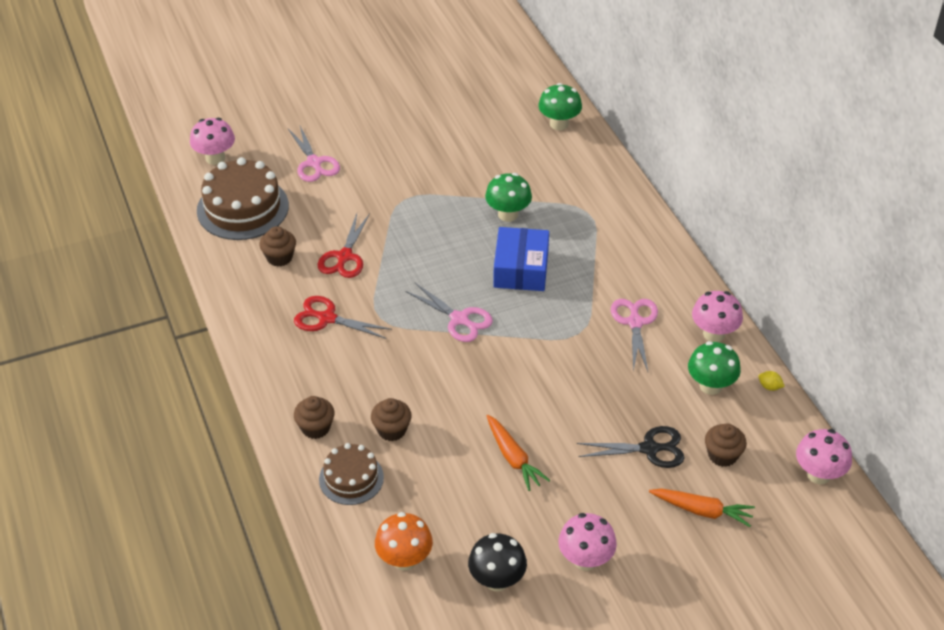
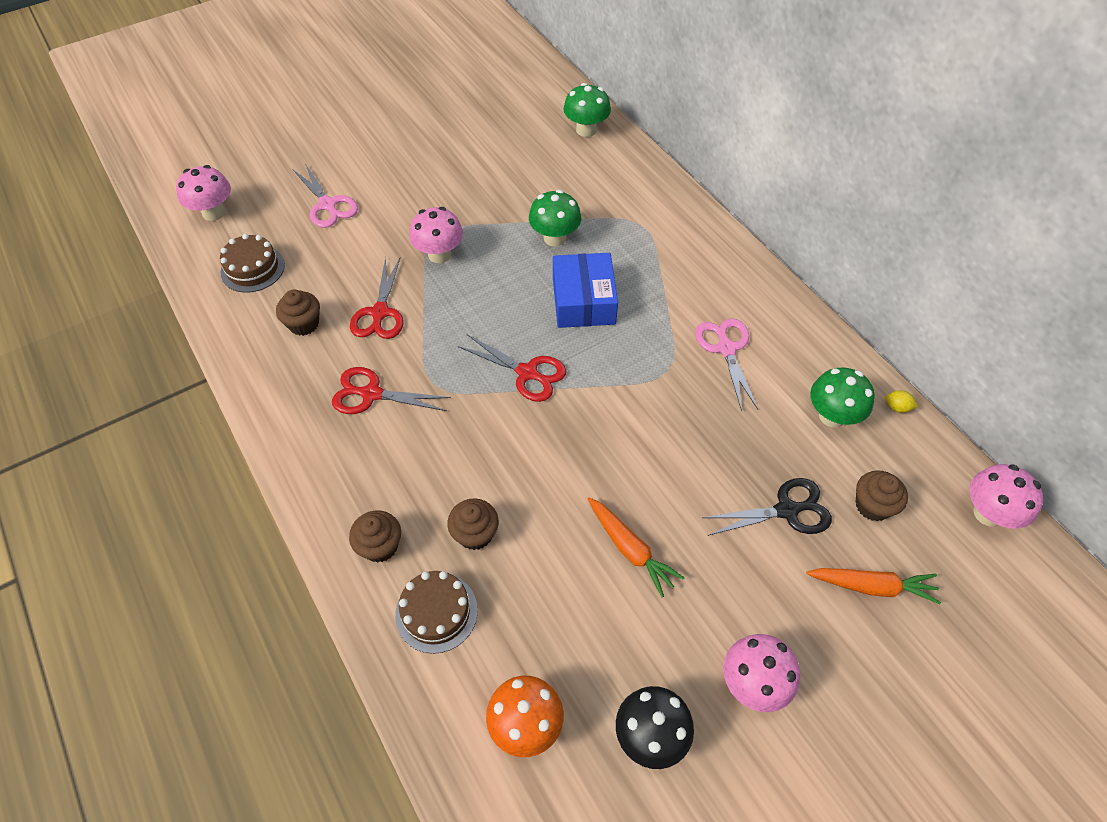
camera: 10 degrees left, 10 degrees up
brown cake [197,157,289,240] -> brown cake [220,234,285,293], size x0.59
pink scissors [405,283,493,342] -> red scissors [458,334,567,402]
pink mushroom [692,291,743,342] -> pink mushroom moved to [409,207,463,263]

